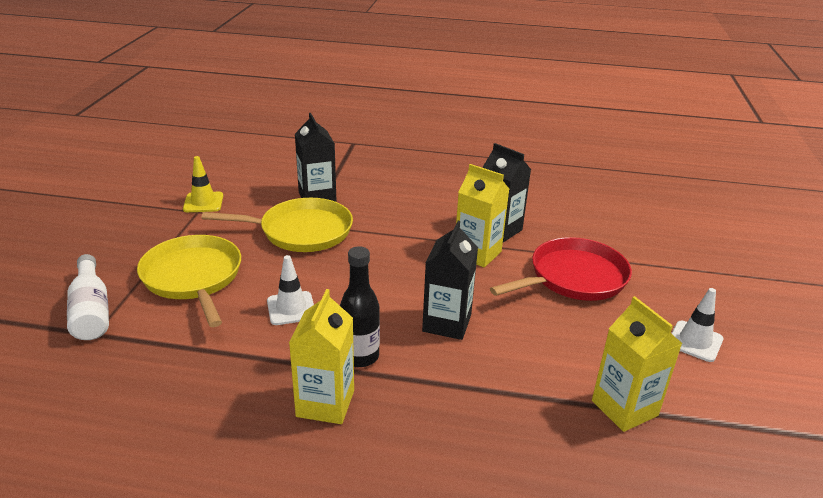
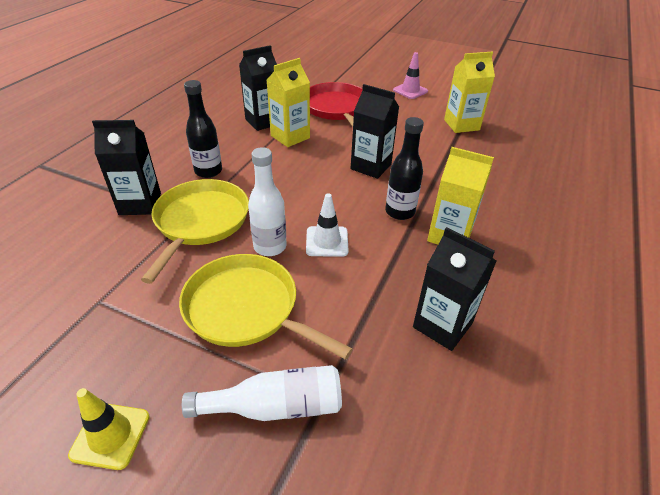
camera: 75 degrees left, 10 degrees up
yellow pan [137,235,241,327] -> yellow pan turned 45 degrees clockwise [179,254,353,360]
yellow traffic cone [183,156,223,212] -> yellow traffic cone moved to [68,388,150,470]
white traffic cone [671,288,723,362] -> pink traffic cone [393,52,428,99]
none -> black bottle [184,80,222,178]
none -> white bottle [248,147,287,256]
none -> black carton [413,227,496,351]

